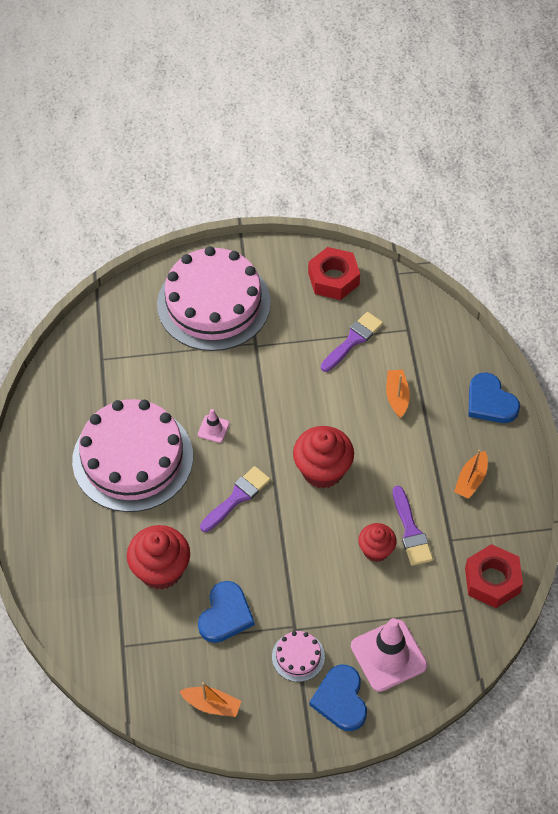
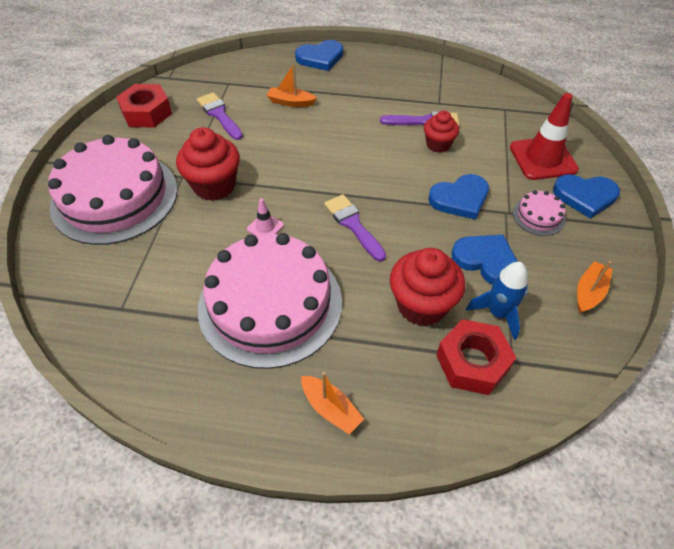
camera: 75 degrees left, 5 degrees down
red cupcake [293,426,354,489] -> red cupcake moved to [176,127,240,201]
pink traffic cone [351,618,427,692] -> red traffic cone [510,93,579,180]
orange boat [454,450,488,499] -> orange boat moved to [301,372,364,434]
red nut [465,544,523,608] -> red nut moved to [436,319,516,395]
none -> blue heart [428,174,489,220]
none -> blue rocket [466,262,528,340]

